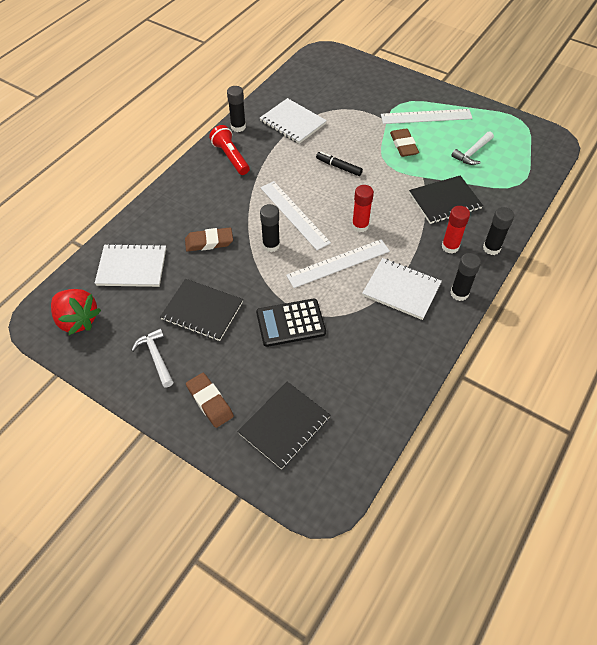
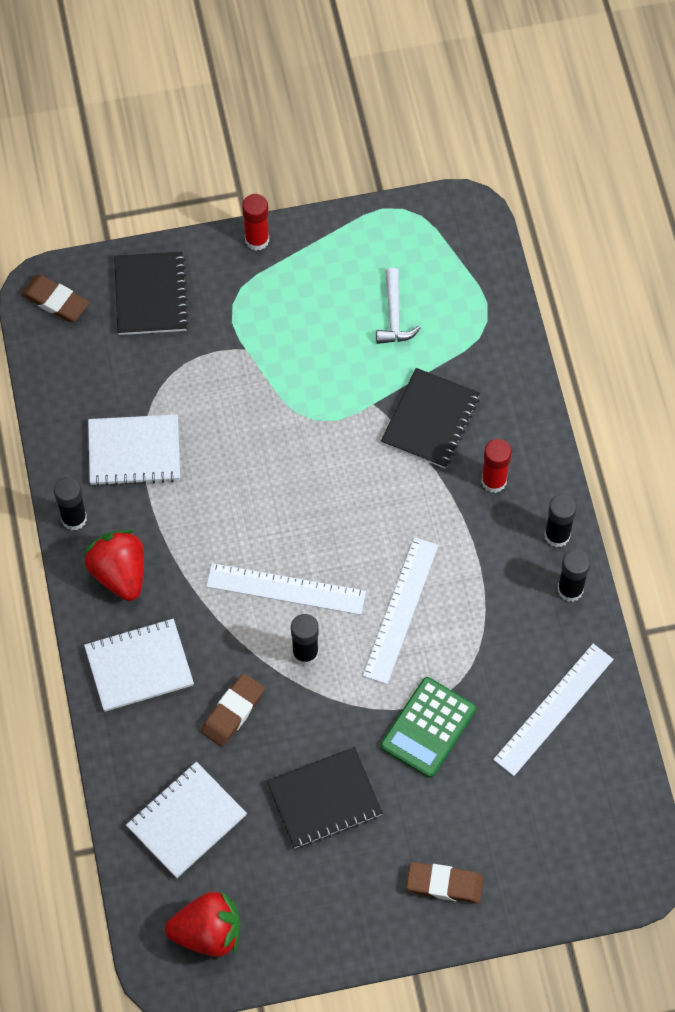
camera: 45 degrees left, 10 degrees up
white hammer [131,328,173,388] -> none
red flashlight [209,125,250,175] -> red strawberry [84,530,144,601]
black notebook [237,382,330,469] -> black notebook moved to [114,252,189,335]
black calculator [256,299,326,347] -> green calculator [381,677,476,778]
black marker [316,152,363,176] -> none
red glue stick [352,185,374,232] -> red glue stick moved to [242,194,269,251]
white notebook [362,258,442,320] -> white notebook moved to [84,619,194,712]
white ruler [381,109,473,124] -> white ruler moved to [493,644,614,776]
brown eraser [390,128,419,157] -> brown eraser moved to [21,275,89,322]
black glue stick [483,207,514,255] -> black glue stick moved to [558,549,590,602]

